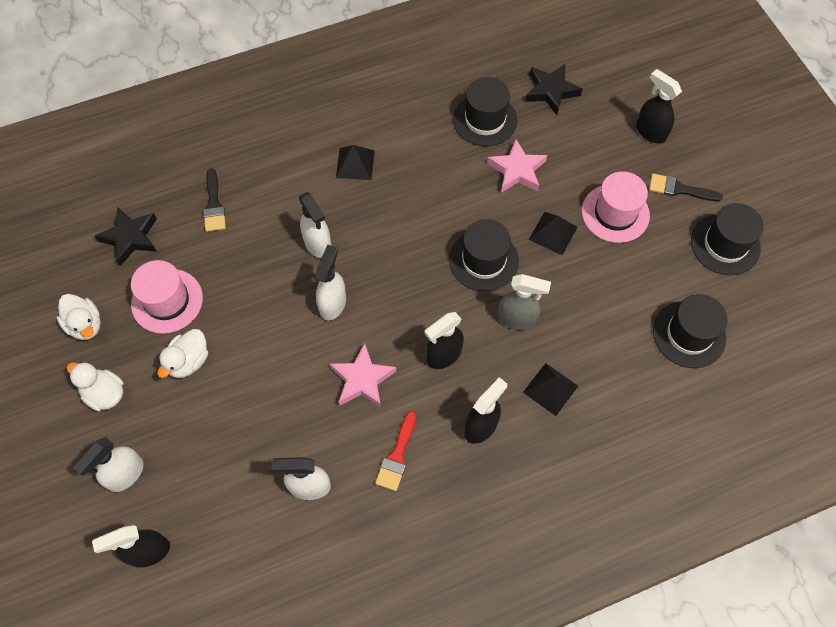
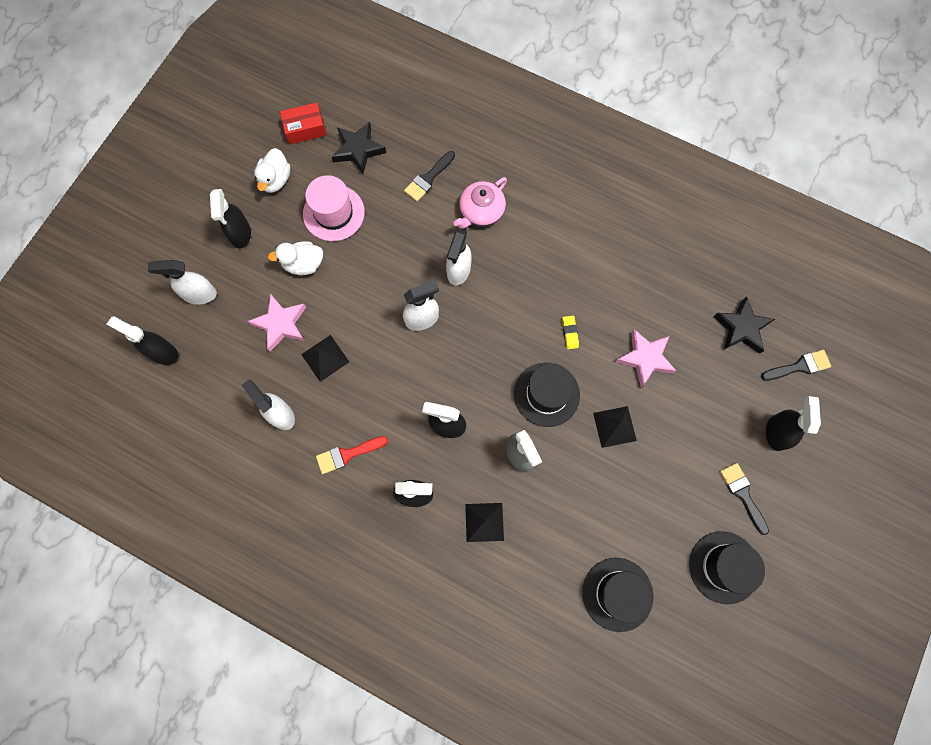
camera: 50 degrees right, 10 degrees up
white duck [67,362,124,411] -> black spray bottle [210,189,251,248]
pink star [330,343,396,407] -> pink star moved to [248,294,306,352]
black pyramid [336,145,375,180] -> black pyramid moved to [301,335,349,382]
black hat [453,77,518,146] -> none
pink hat [582,171,650,243] -> none
none -> red box [280,102,326,144]
none -> pink teapot [454,177,507,229]
none -> yellow eraser [562,316,579,349]
none -> black brush [761,350,831,381]

